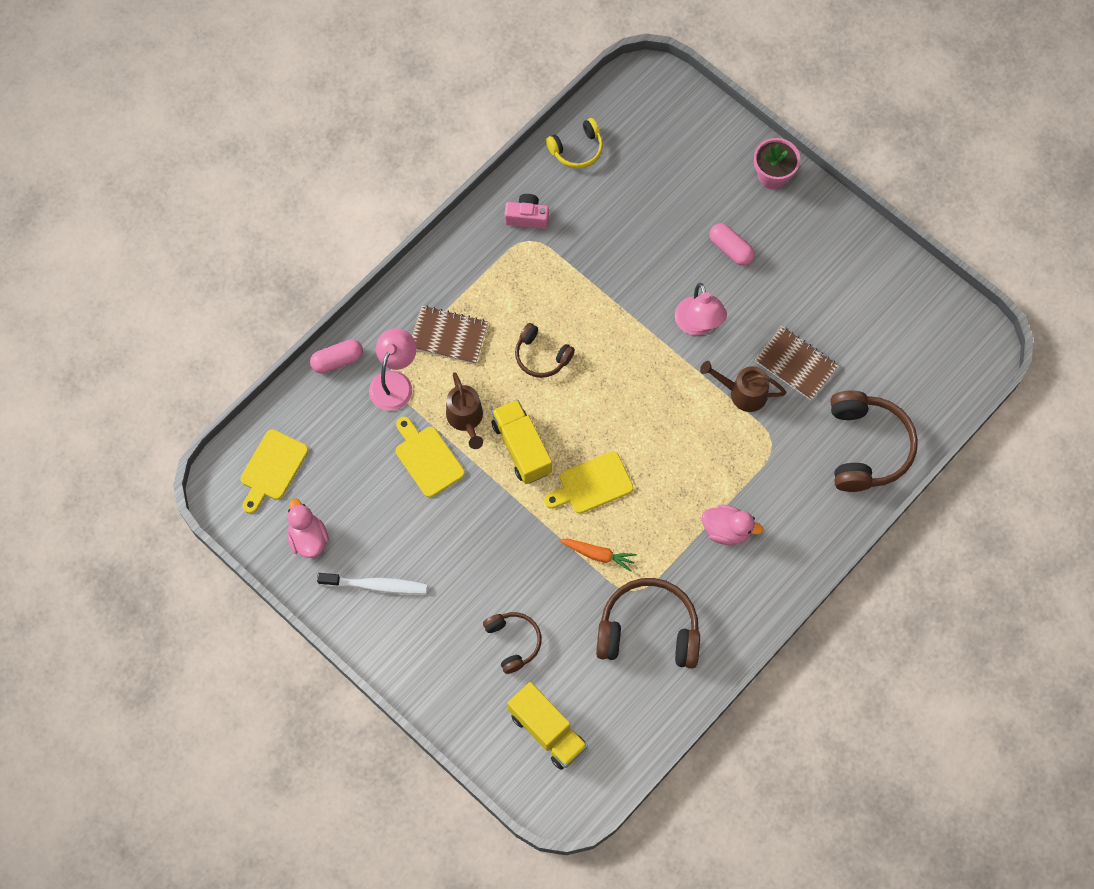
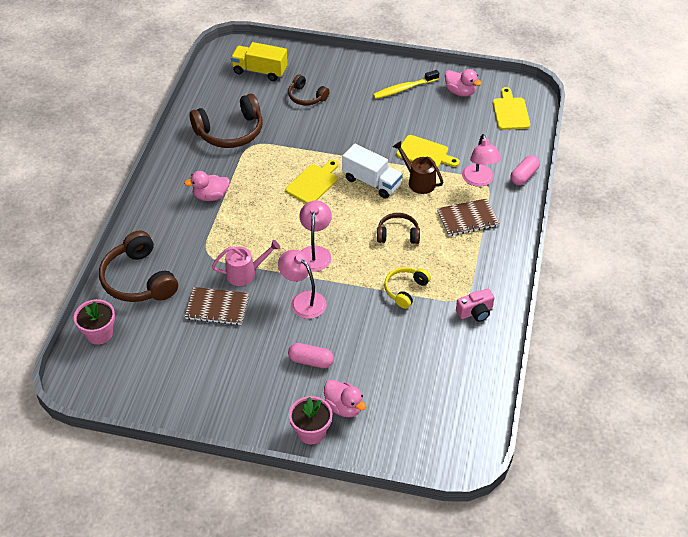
camera: 150 degrees right, 20 degrees down
white toothbrush [317,573,427,594] -> yellow toothbrush [373,70,439,99]
yellow truck [492,399,552,484] -> white truck [342,144,403,199]
yellow headphones [546,118,603,168] -> yellow headphones moved to [384,267,431,309]
orange carrot [559,539,637,572] -> none
brown watering can [700,361,786,412] -> pink watering can [212,240,280,286]
none -> pink flower pot [74,299,115,345]
none -> pink lamp [299,201,332,272]
none -> pink duck [324,380,366,417]

